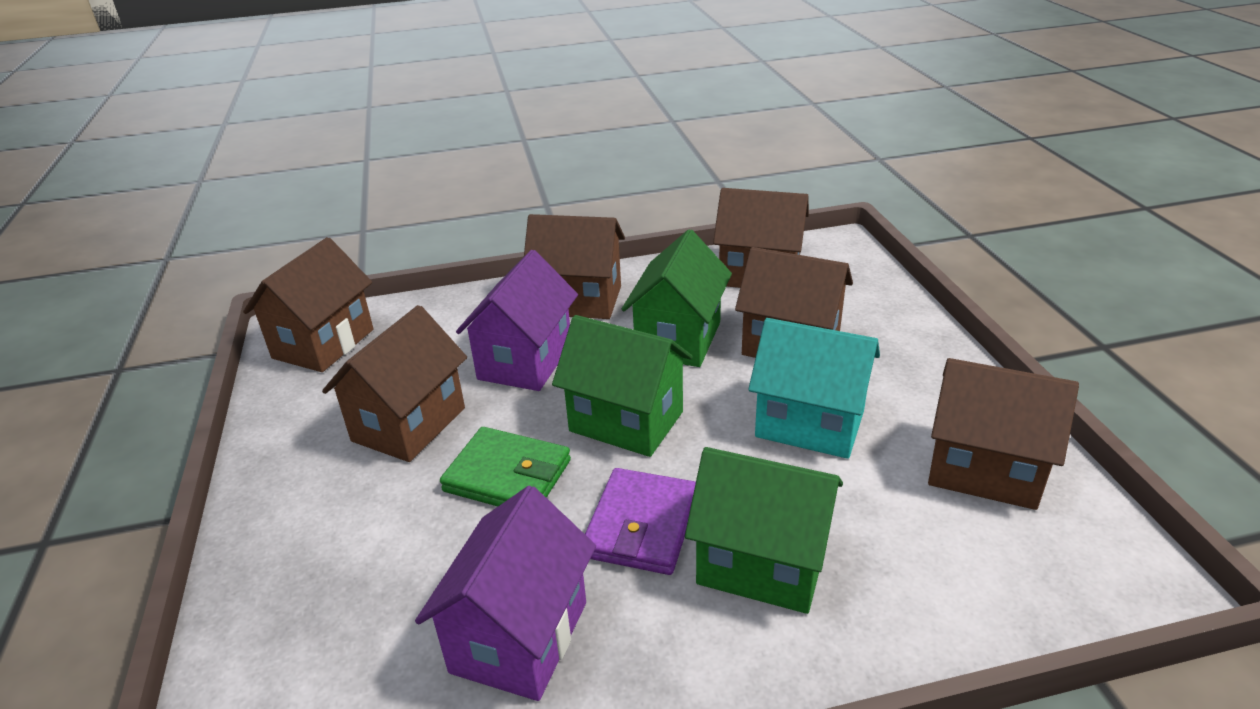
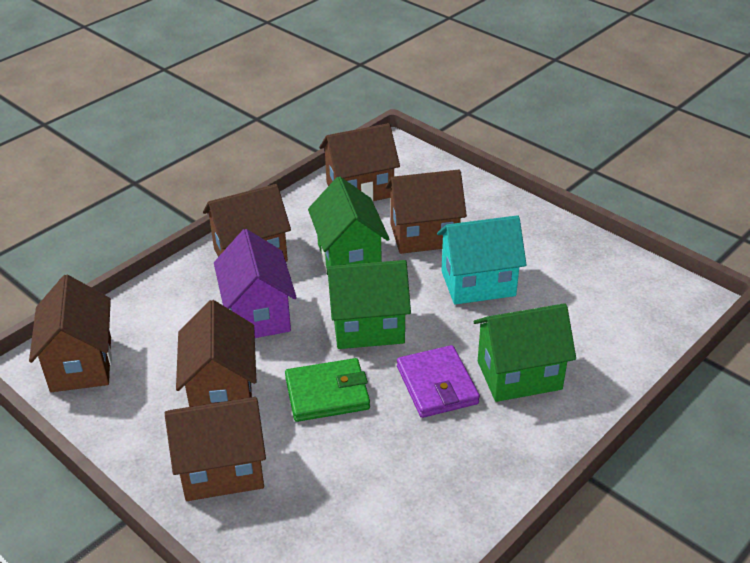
camera: 35 degrees left, 5 degrees up
purple house [415,486,596,701] -> none
brown house [928,358,1079,510] -> brown house moved to [165,397,266,501]

